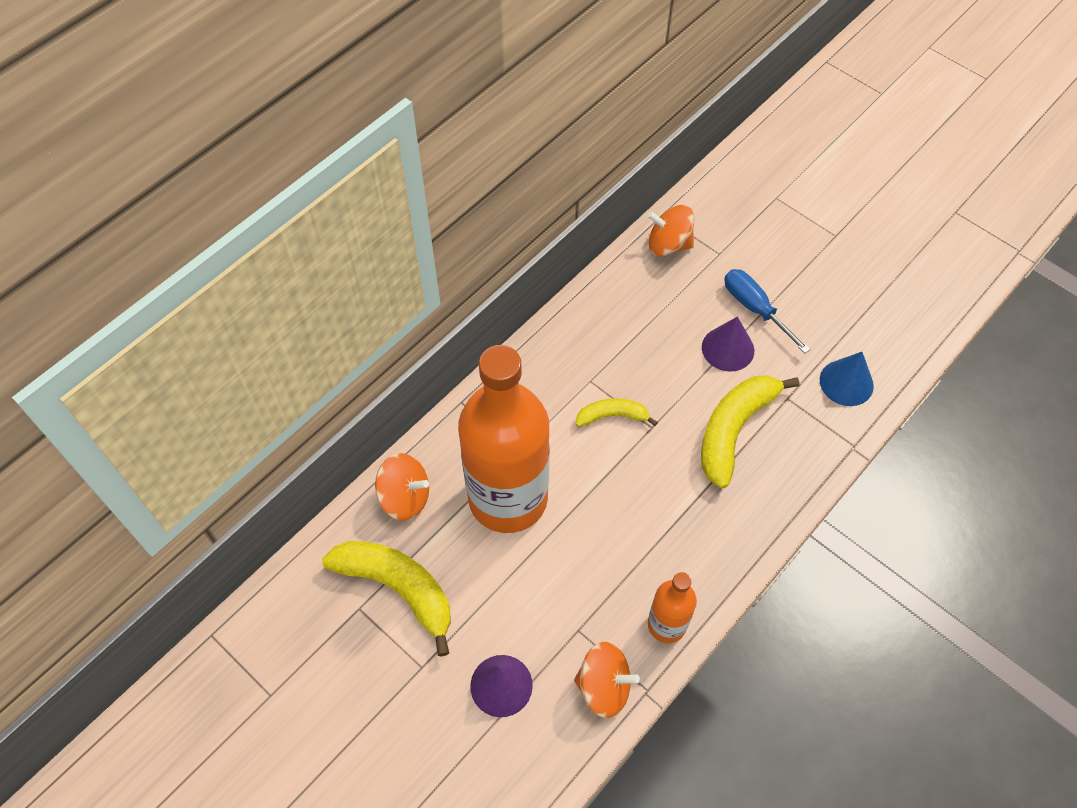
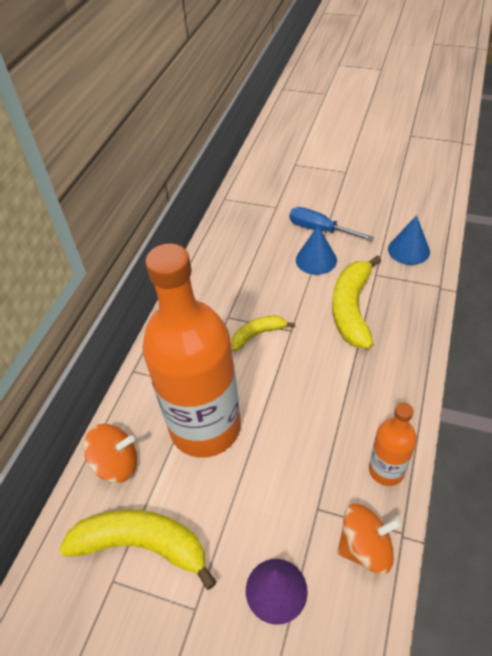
camera: 20 degrees left, 10 degrees down
orange spinning top [647,205,694,256] -> none
purple cone [702,316,754,372] -> blue cone [296,226,337,275]

